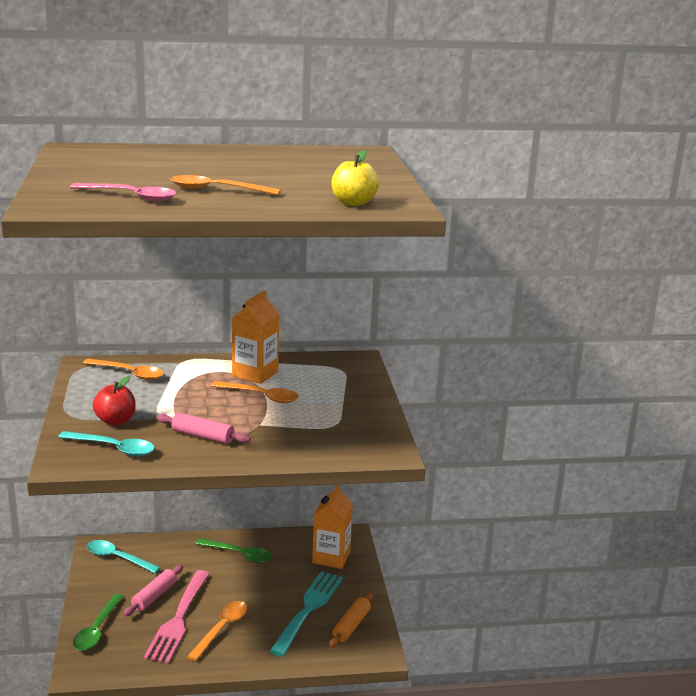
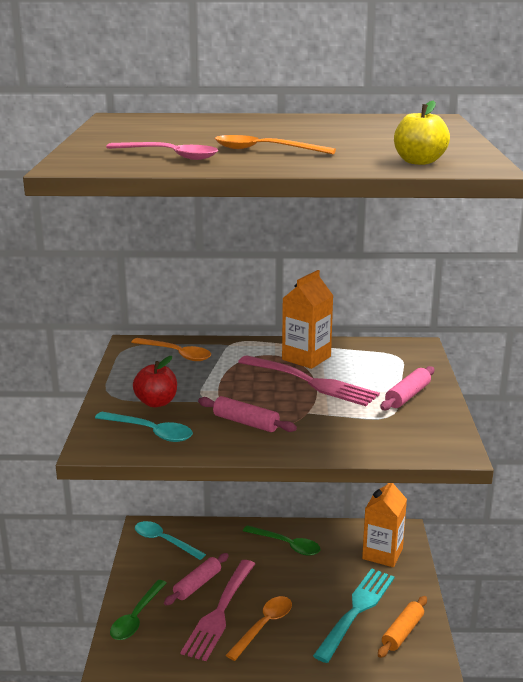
camera: 10 degrees right, 0 degrees up
orange spoon [211,381,299,403] -> pink fork [238,355,380,406]
none -> pink rolling pin [380,366,434,410]

